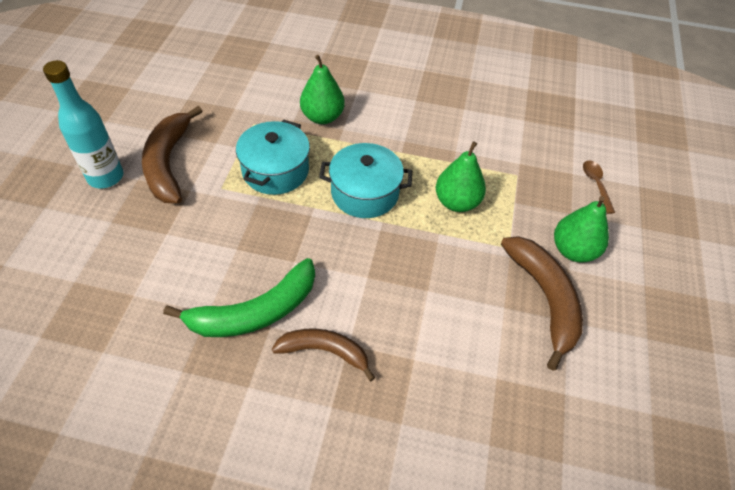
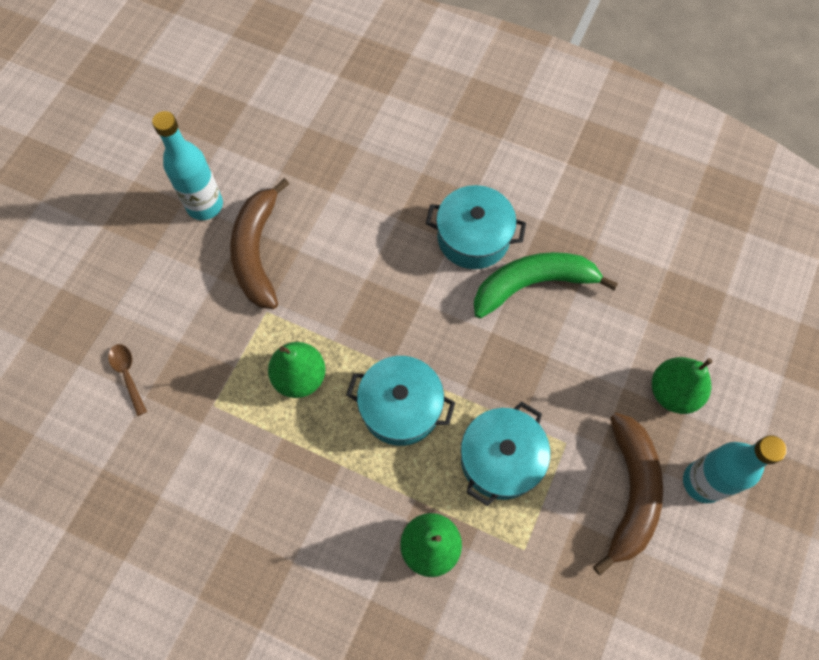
camera: 165 degrees left, 15 degrees up
brown banana [272,329,375,381] -> turquoise pot [426,185,526,269]
green pear [554,196,609,263] -> green pear moved to [652,357,712,414]
brown spoon [583,160,615,214] -> brown spoon turned 150 degrees clockwise [108,344,147,416]
none -> turquoise bottle [152,111,223,220]

